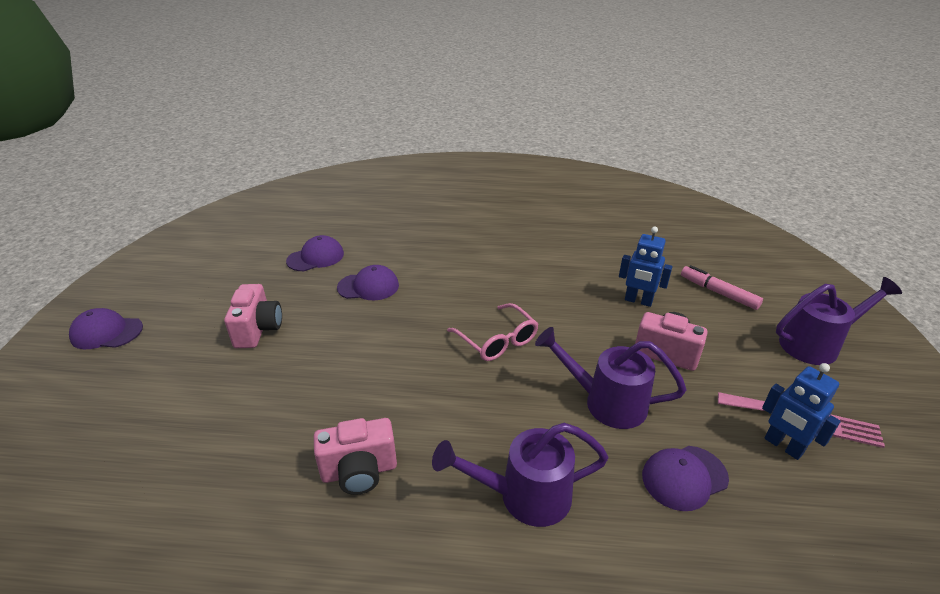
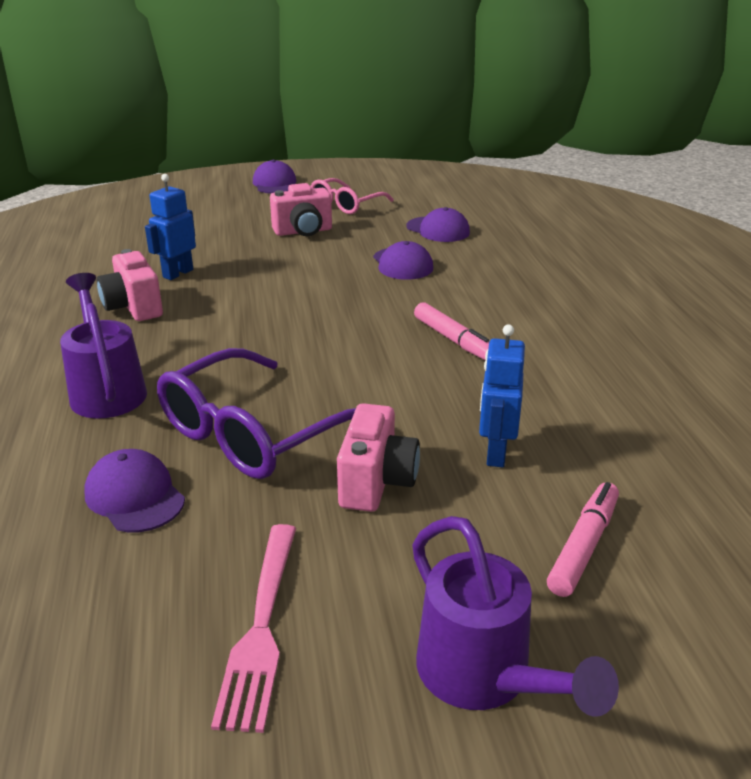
camera: 75 degrees right, 5 degrees down
pink glasses [447,303,538,361] -> pink glasses moved to [310,178,394,214]
purple watering can [535,327,686,429] -> purple glasses [157,348,356,479]
blue robot [762,363,841,460] -> blue robot moved to [145,174,196,280]
none -> pink marker [414,302,489,360]

